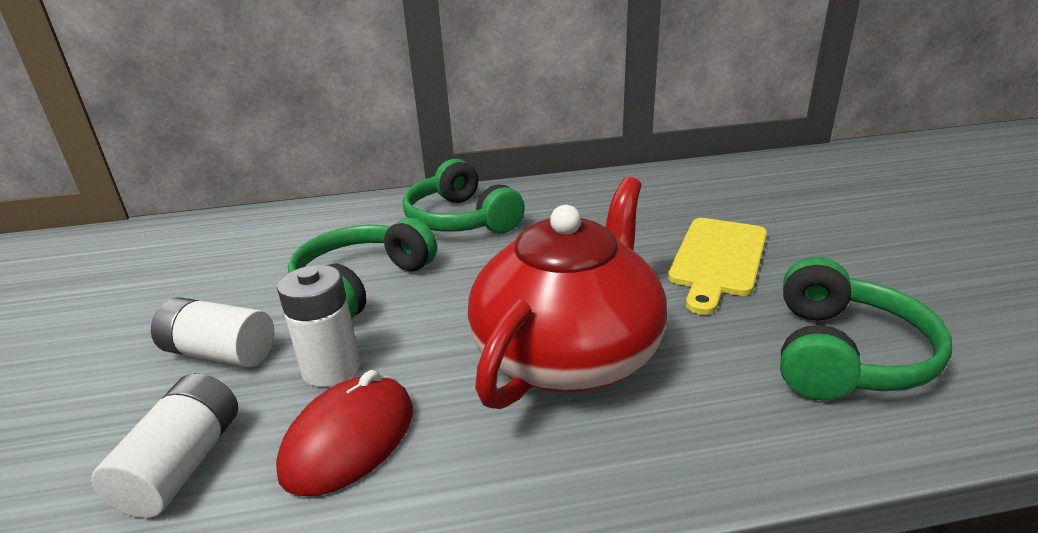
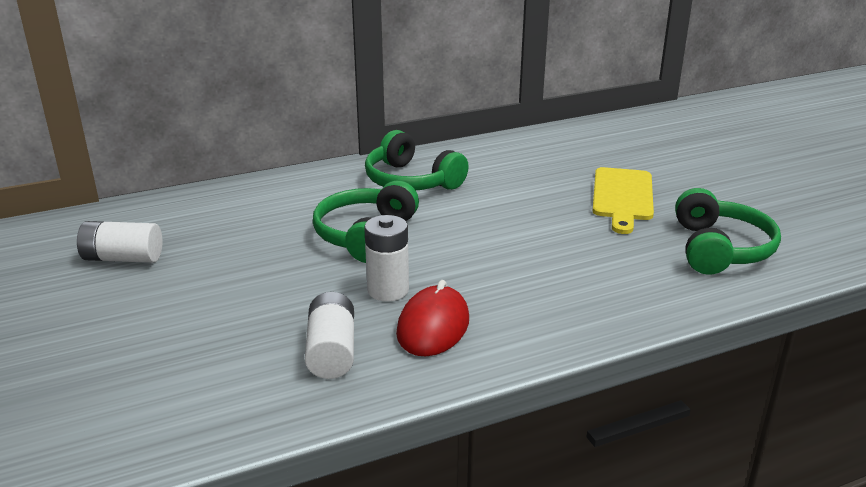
camera: 15 degrees left, 0 degrees up
white battery [151,297,274,367] -> white battery moved to [77,221,162,263]
red teapot [468,177,667,409] -> none

